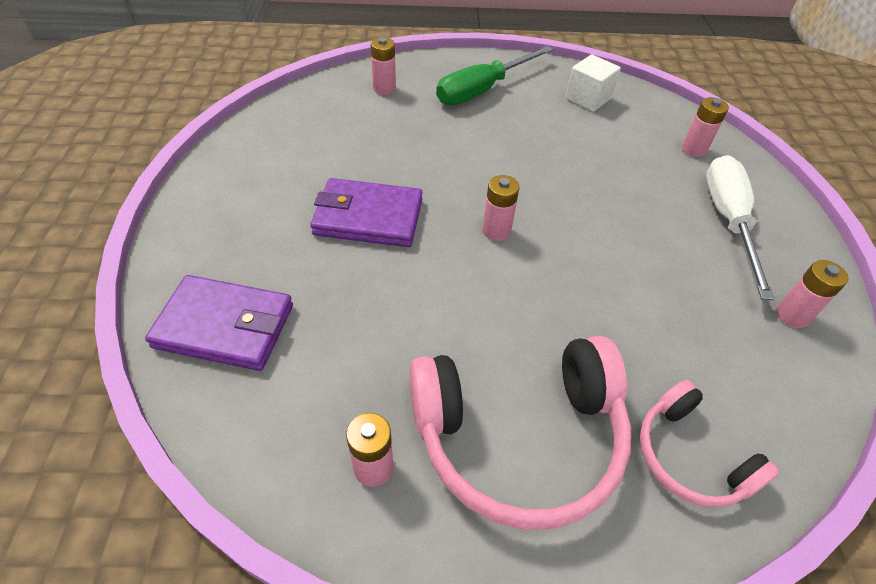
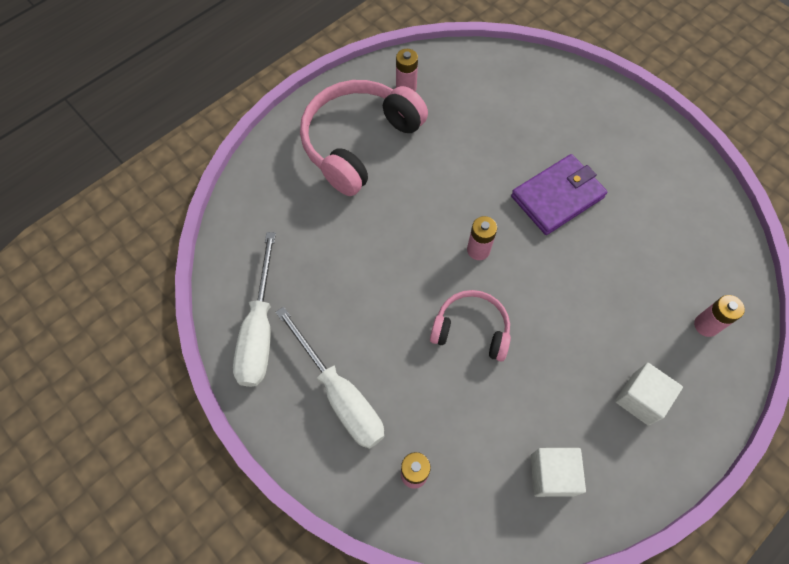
camera: 140 degrees right, 15 degrees up
purple wallet [145,275,293,371] -> none
green screwdriver [436,46,553,105] -> white cube [615,363,683,426]
pink headphones [640,380,779,508] -> pink headphones moved to [430,290,511,361]
pink battery [777,260,848,328] -> white screwdriver [233,232,276,387]

